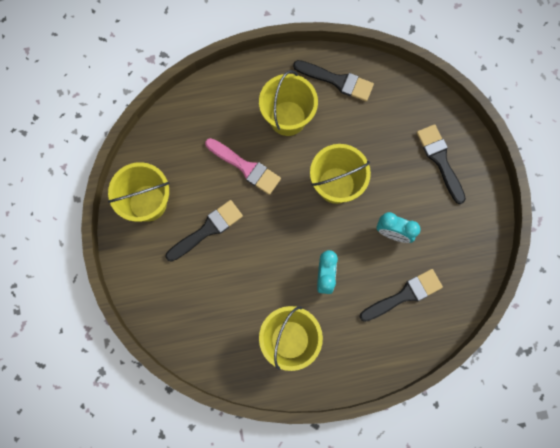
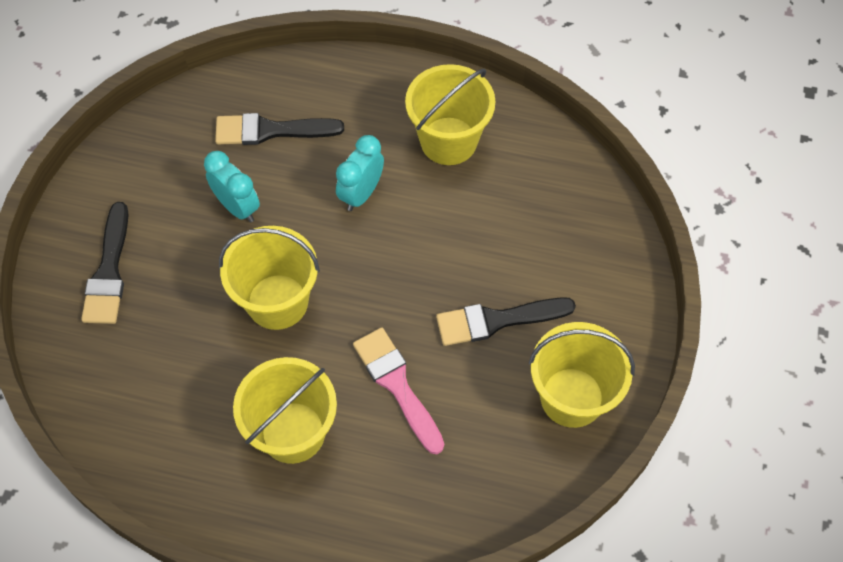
camera: 155 degrees left, 15 degrees down
black brush [293,60,374,101] -> none

